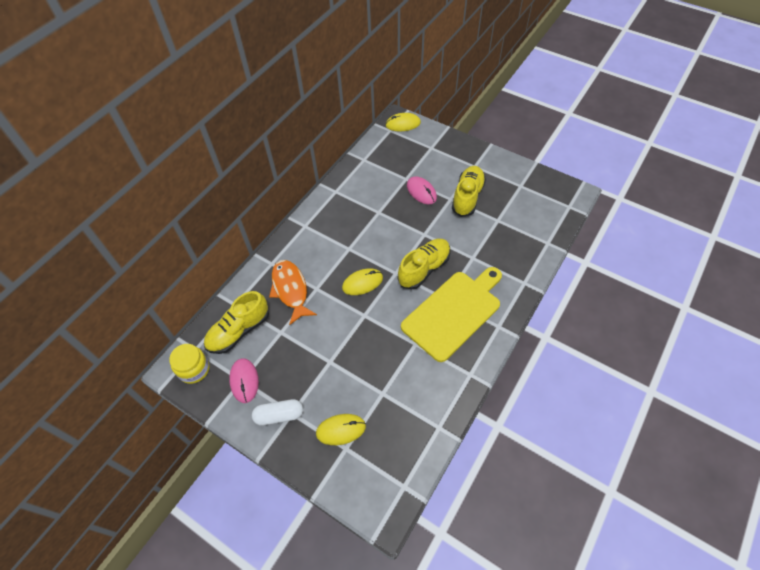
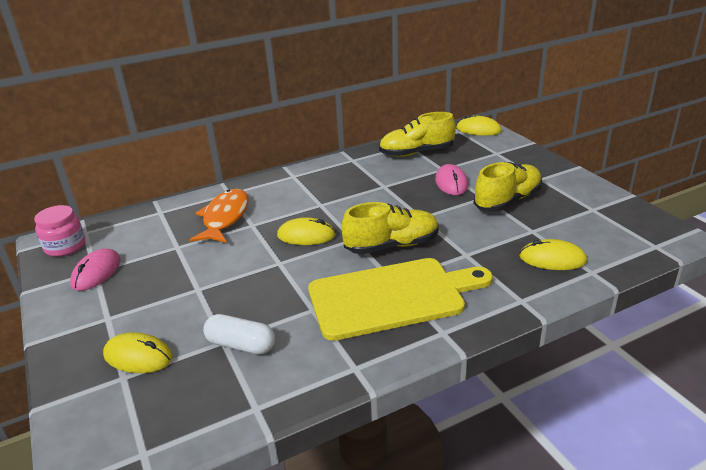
camera: 30 degrees right, 25 degrees down
yellow jar [169,344,209,384] -> pink jar [34,205,85,257]
yellow shoe [204,291,269,354] -> yellow shoe moved to [379,112,456,157]
white capsule [252,399,303,426] -> white capsule moved to [203,314,275,354]
none -> yellow mouse [519,239,587,270]

